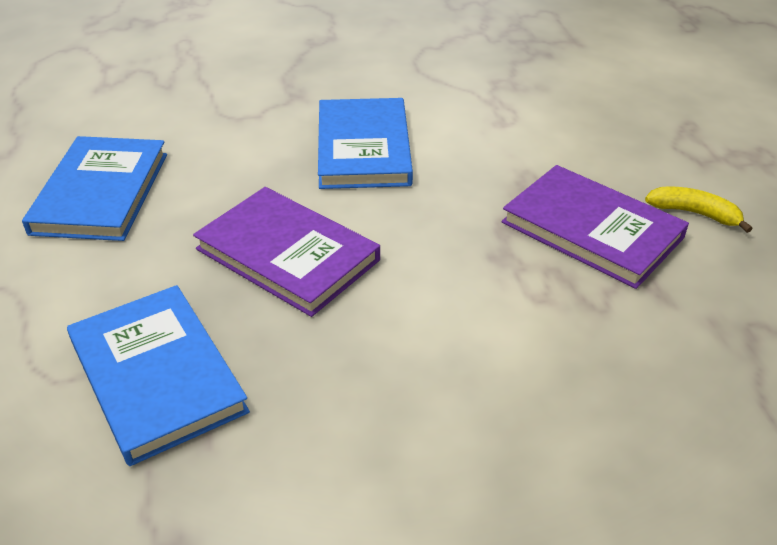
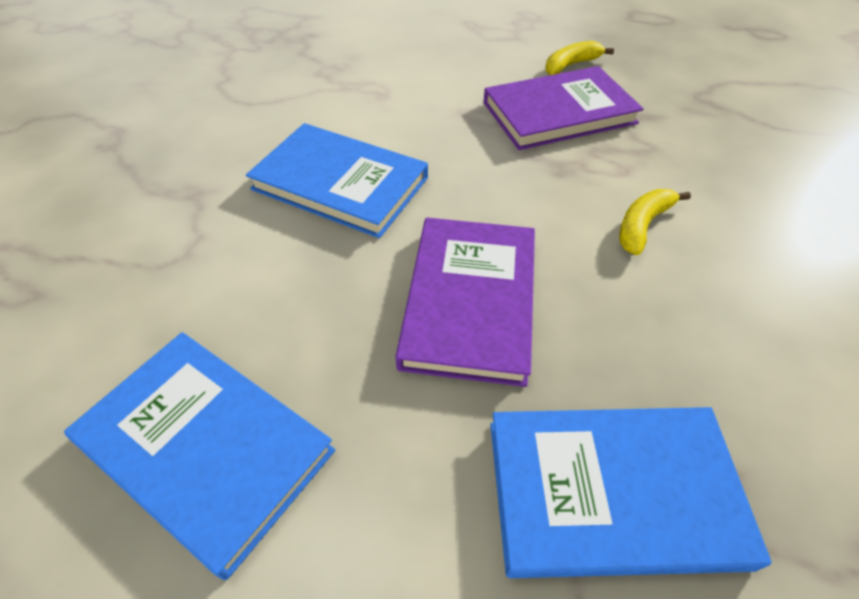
camera: 60 degrees left, 10 degrees up
purple book [193,187,380,317] -> purple book turned 60 degrees counterclockwise [395,218,535,387]
none -> yellow banana [619,189,691,255]

